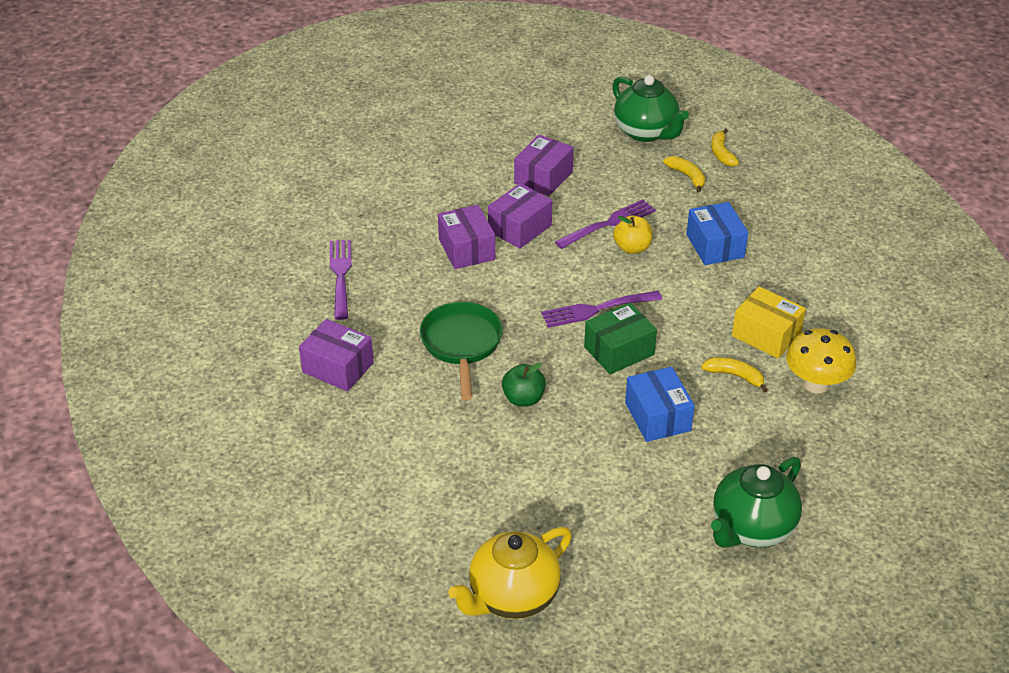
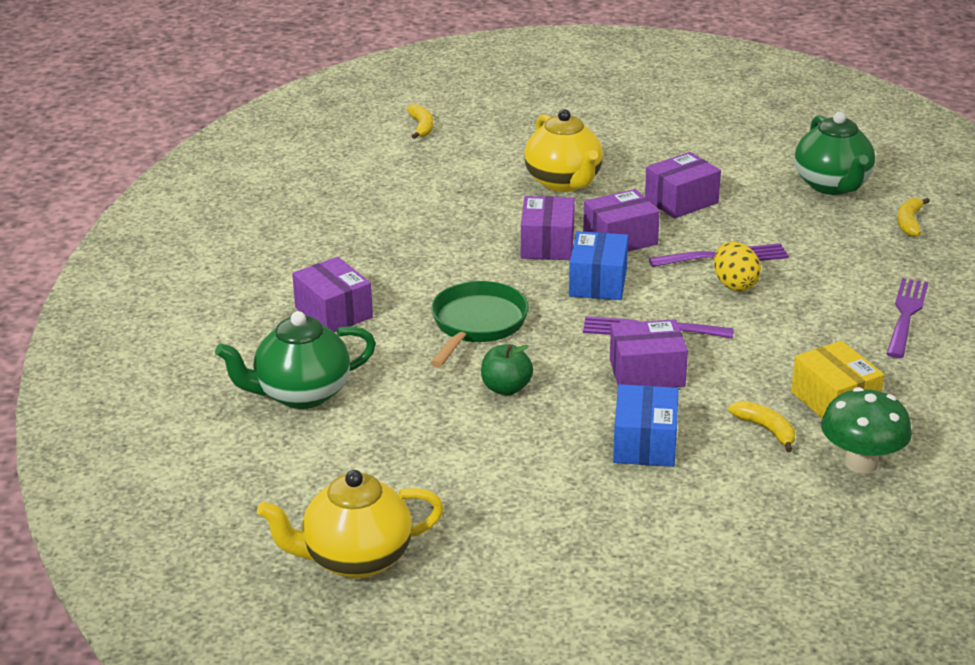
camera: 25 degrees right, 10 degrees down
purple fork [330,240,352,320] -> purple fork moved to [887,278,928,358]
green box [584,303,657,374] -> purple box [610,319,688,387]
yellow apple [613,216,652,254] -> yellow egg [714,242,761,291]
yellow banana [663,156,705,193] -> yellow banana moved to [407,104,433,139]
blue box [686,202,748,265] -> blue box moved to [569,231,628,300]
green teapot [711,457,802,548] -> green teapot moved to [215,311,376,409]
yellow mushroom [786,328,856,393] -> green mushroom [821,387,912,473]
none -> yellow teapot [524,109,603,192]

